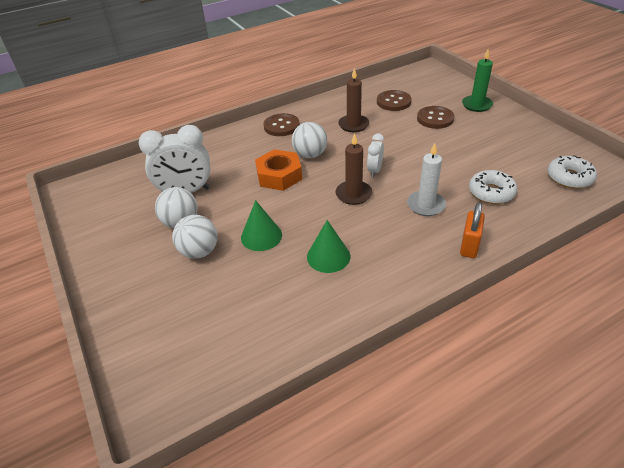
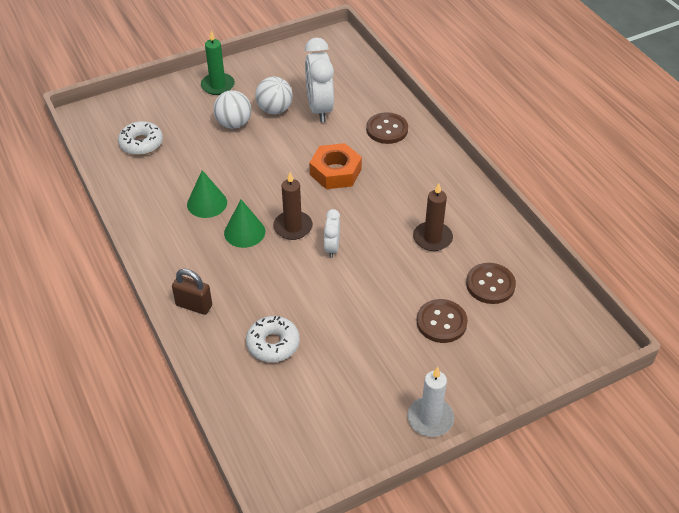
camera: 90 degrees right, 5 degrees up
green cone [241,200,282,251] -> green cone moved to [224,199,265,248]
brown button [263,113,300,136] -> brown button moved to [366,112,408,144]
white ball [292,122,327,158] -> none
white clock [367,133,384,177] -> white clock turned 105 degrees counterclockwise [324,209,340,258]
white candle [407,143,446,216] -> white candle moved to [407,367,454,437]
orange padlock [460,202,485,258] -> brown padlock [172,269,212,315]
green candle [462,49,493,112] -> green candle moved to [201,31,235,95]
white donut [548,155,597,189] -> white donut moved to [118,121,163,155]

